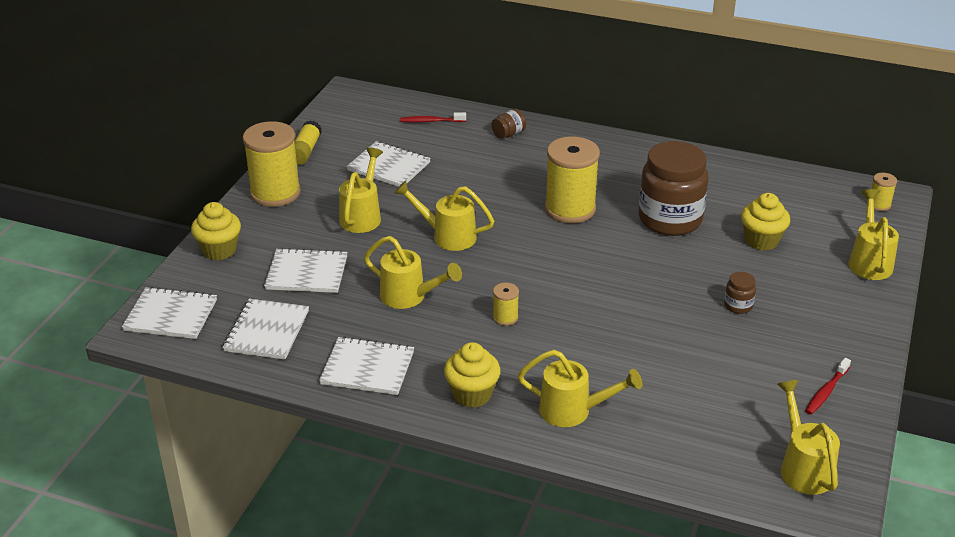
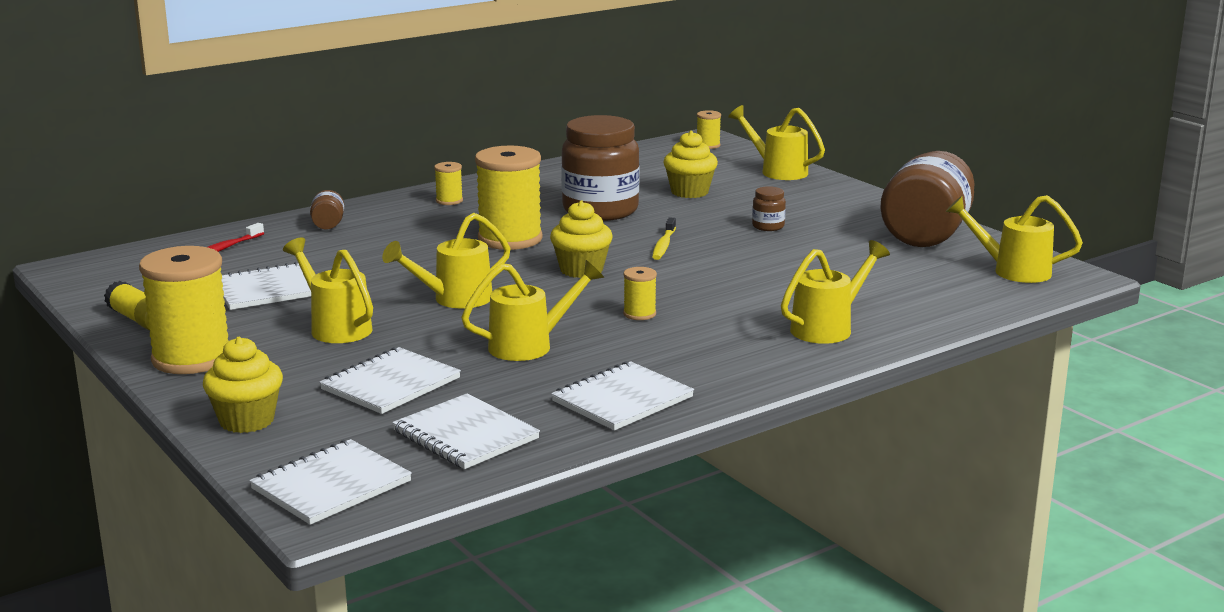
camera: 55 degrees left, 15 degrees down
yellow cupcake [444,342,500,408] -> yellow cupcake moved to [550,201,613,278]
red toothbrush [805,358,851,415] -> brown jar [880,151,975,247]
none -> yellow spool [434,162,463,205]
none -> yellow toothbrush [652,218,676,260]

